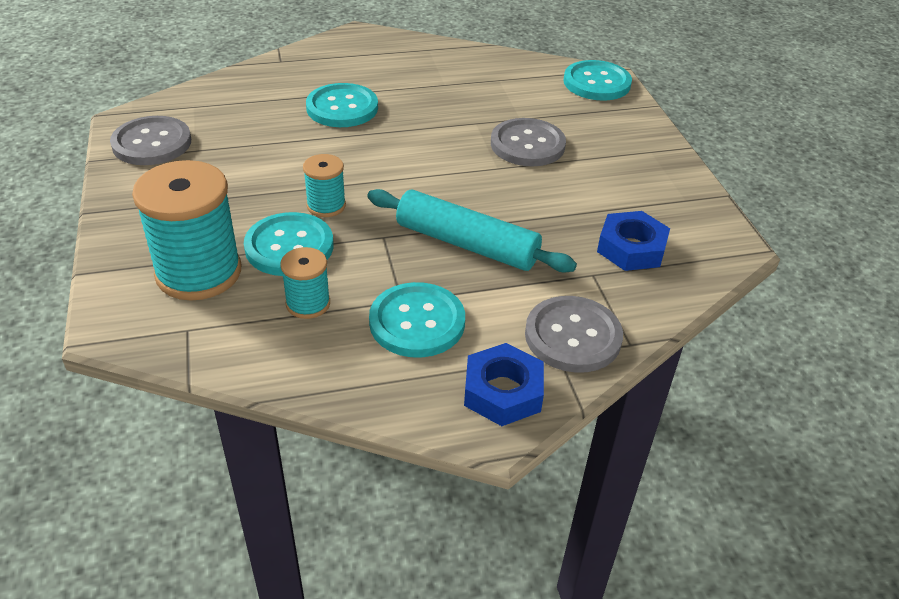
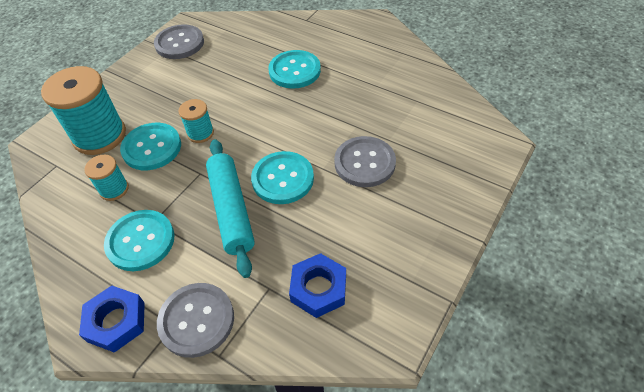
camera: 50 degrees right, 10 degrees up
turquoise button [564,60,632,101] -> turquoise button moved to [251,151,314,204]

